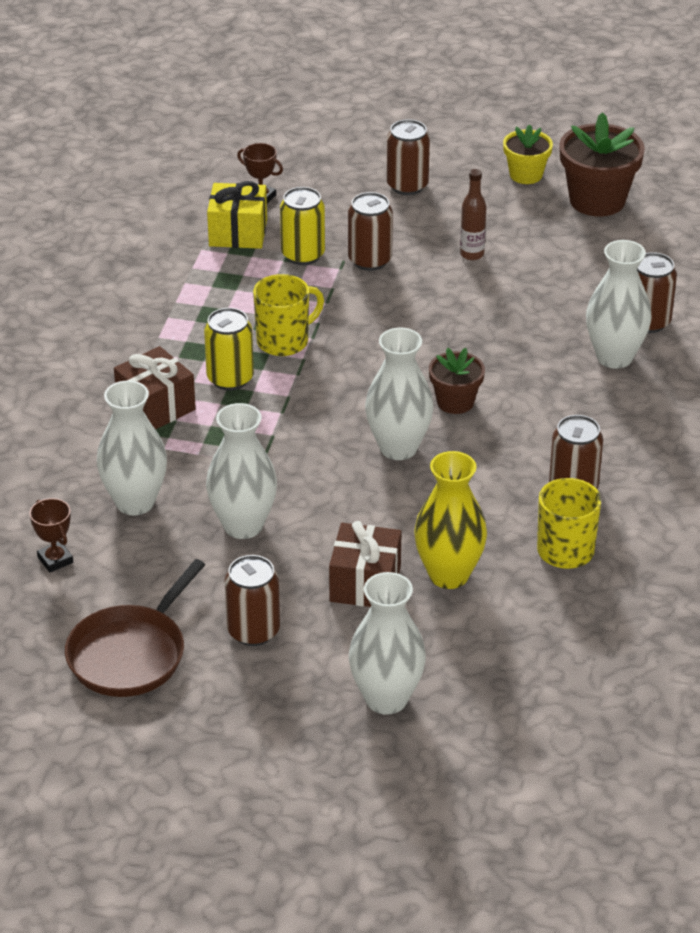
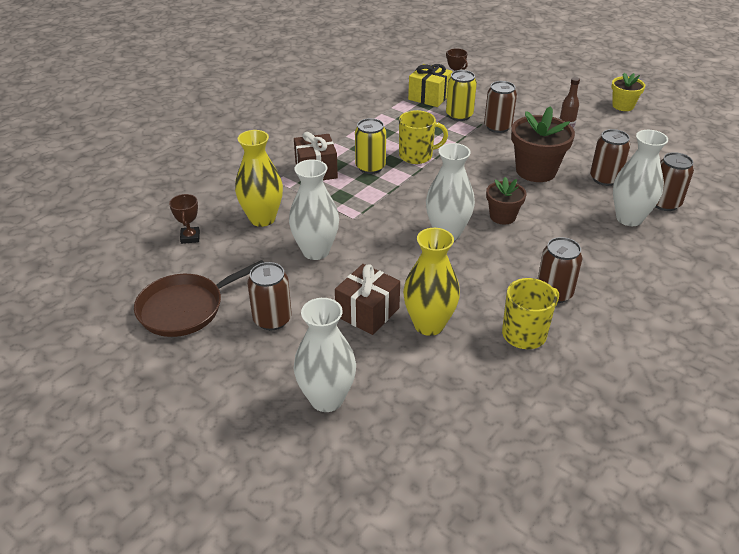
camera: 25 degrees right, 0 degrees up
white vase [97,380,167,516] -> yellow vase [235,130,283,227]
brown can [386,119,430,195] -> brown can moved to [590,129,630,186]
brown flower pot [559,112,645,216] -> brown flower pot moved to [511,106,575,182]

